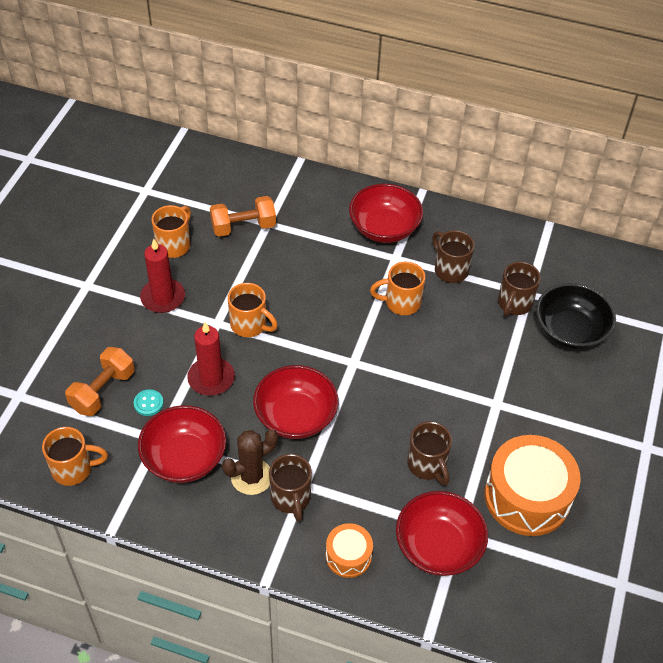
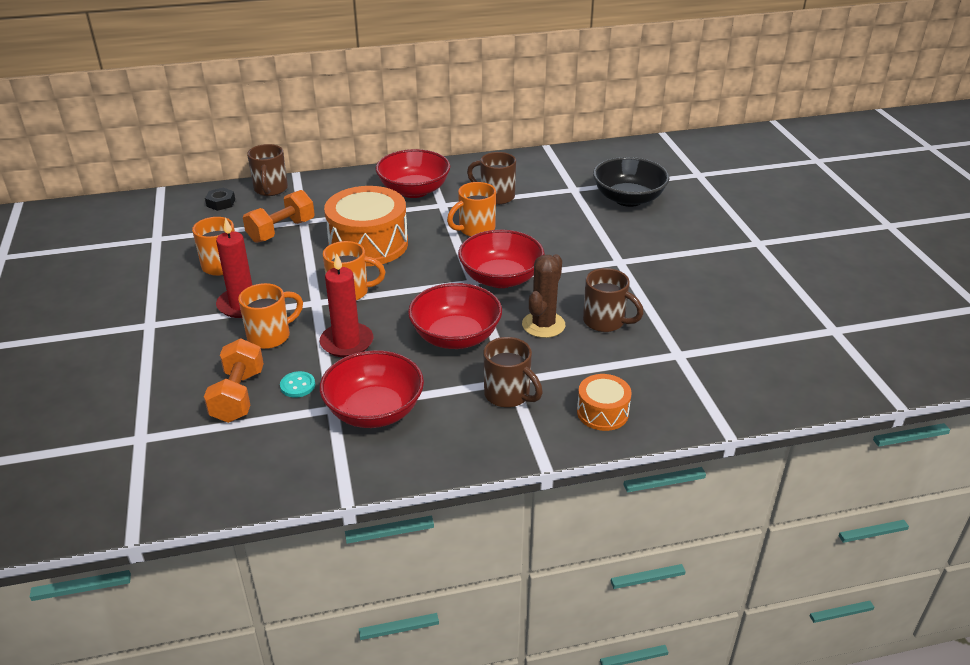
camera: 30 degrees left, 15 degrees down
orange mug [42,427,108,486] -> orange mug moved to [238,283,303,349]
brown cactus [222,429,278,495] -> brown cactus moved to [522,254,565,338]
red bowl [396,491,488,576] -> red bowl moved to [458,230,545,288]
orange drum [485,435,581,536] -> orange drum moved to [324,186,408,266]
brown mug [498,261,541,317] -> brown mug moved to [247,144,288,196]
none -> black nut [205,188,235,211]

